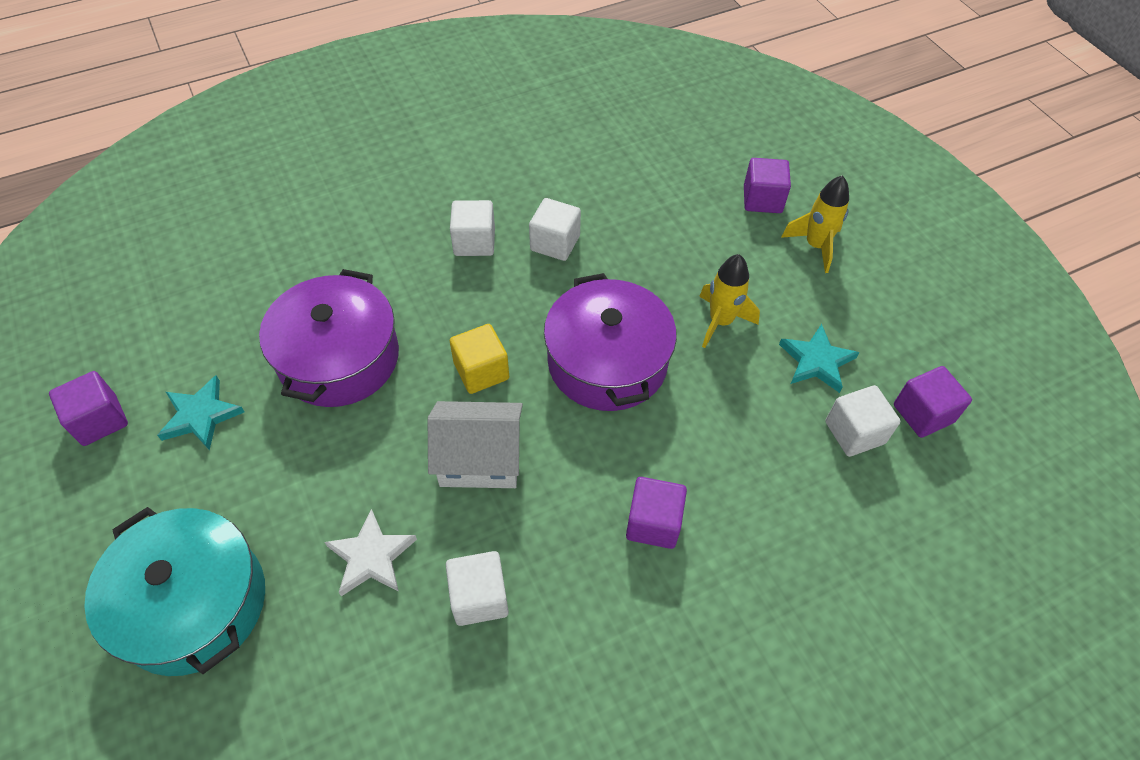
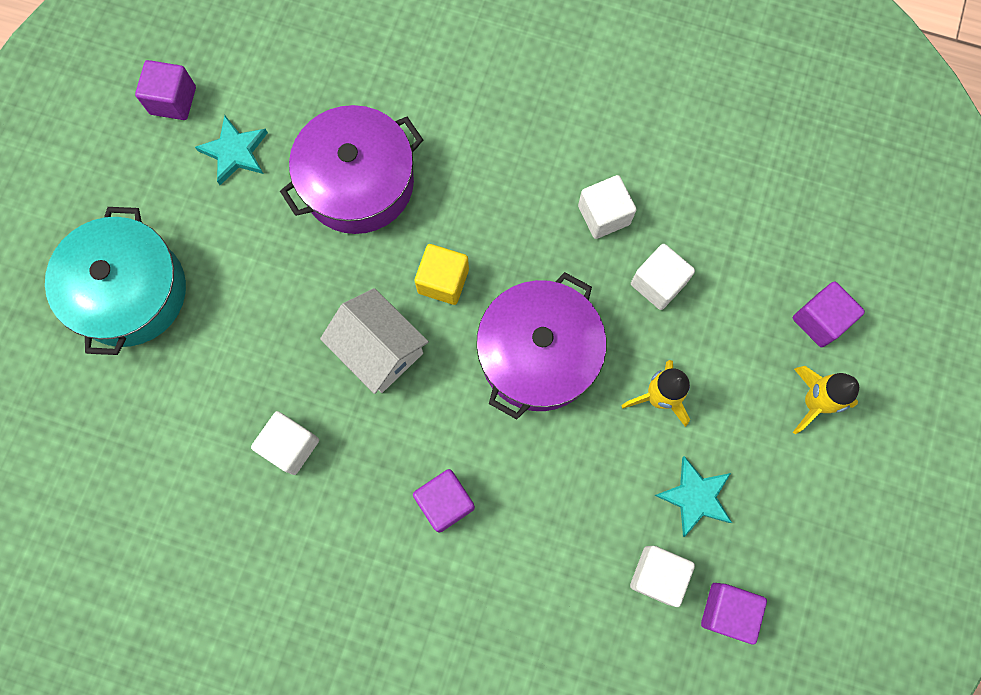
camera: 45 degrees right, 20 degrees up
white star [325,509,417,596] -> none
white cube [450,200,495,256] -> white cube moved to [631,244,695,310]

